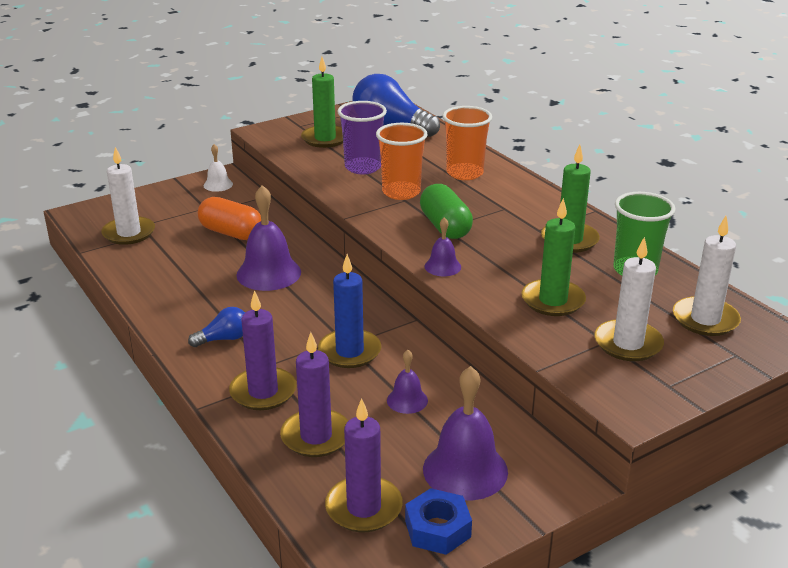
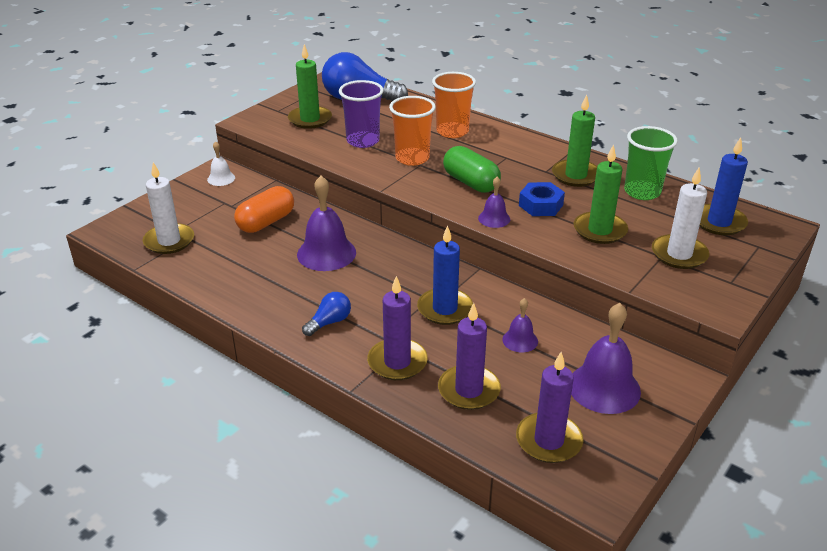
camera: 20 degrees left, 5 degrees up
orange capsule [198,197,261,240] -> orange capsule turned 60 degrees counterclockwise [234,186,294,233]
blue nut [405,488,472,555] -> blue nut moved to [519,182,565,216]
white candle [673,216,741,336] -> blue candle [699,137,748,235]

